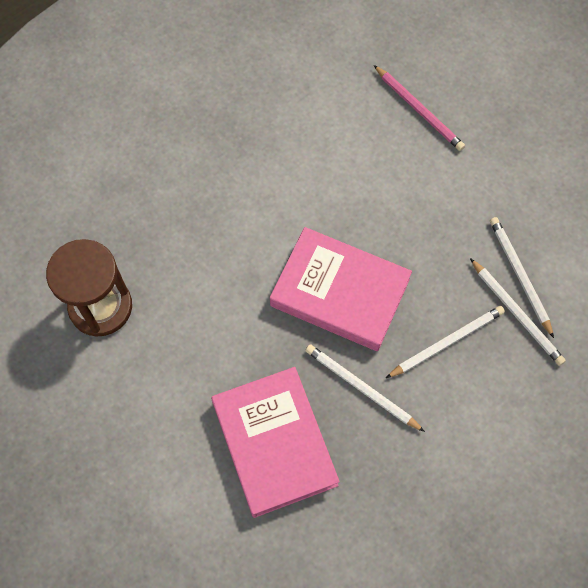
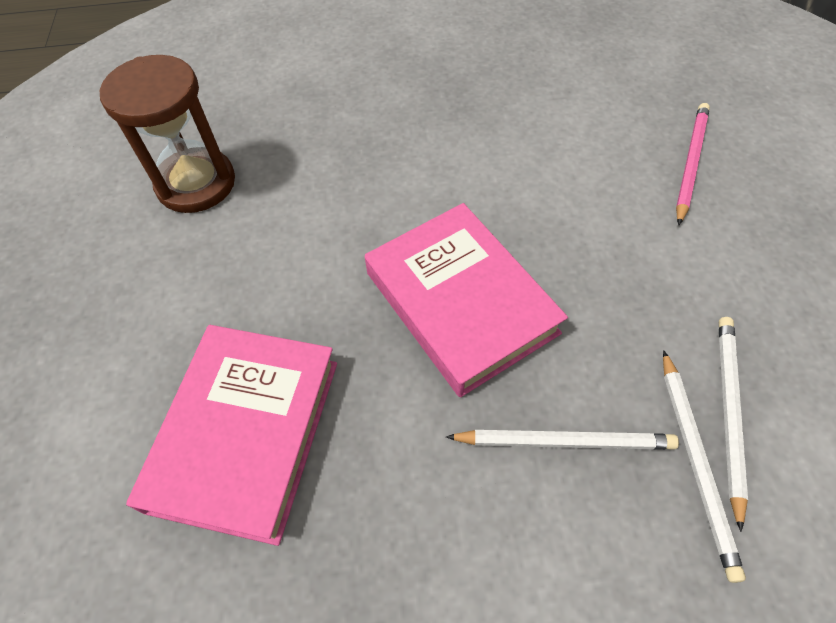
camera: 35 degrees right, 10 degrees down
white pencil [306,344,425,432] -> none
pink pencil [374,65,465,151] -> pink pencil turned 150 degrees counterclockwise [676,103,710,225]

